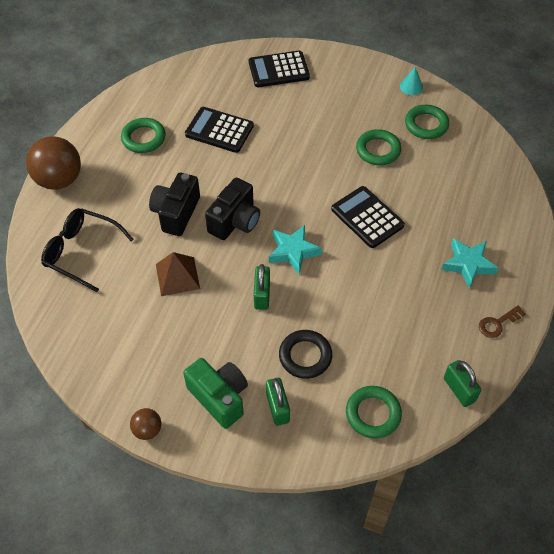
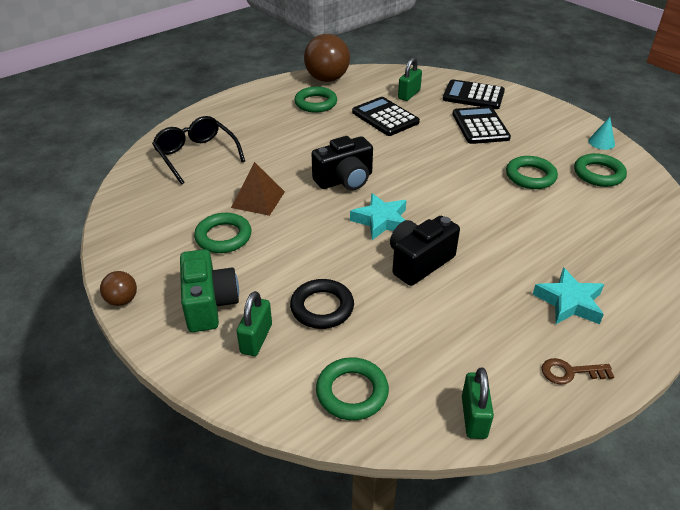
camera: 30 degrees right, 15 degrees down
brown ball [26,136,81,190] -> brown ball moved to [304,34,350,82]
black camera [149,173,200,236] -> black camera moved to [390,216,460,286]
green padlock [254,264,270,310] -> green padlock moved to [398,57,422,101]
black calculator [331,186,405,248] -> black calculator moved to [453,106,511,144]
none -> green ring [194,213,252,253]

